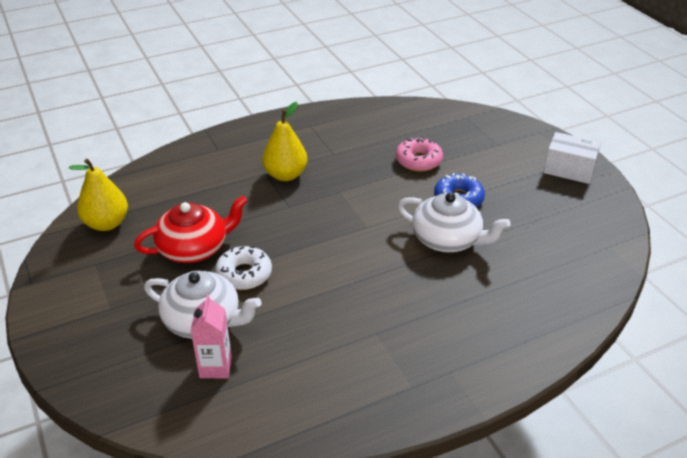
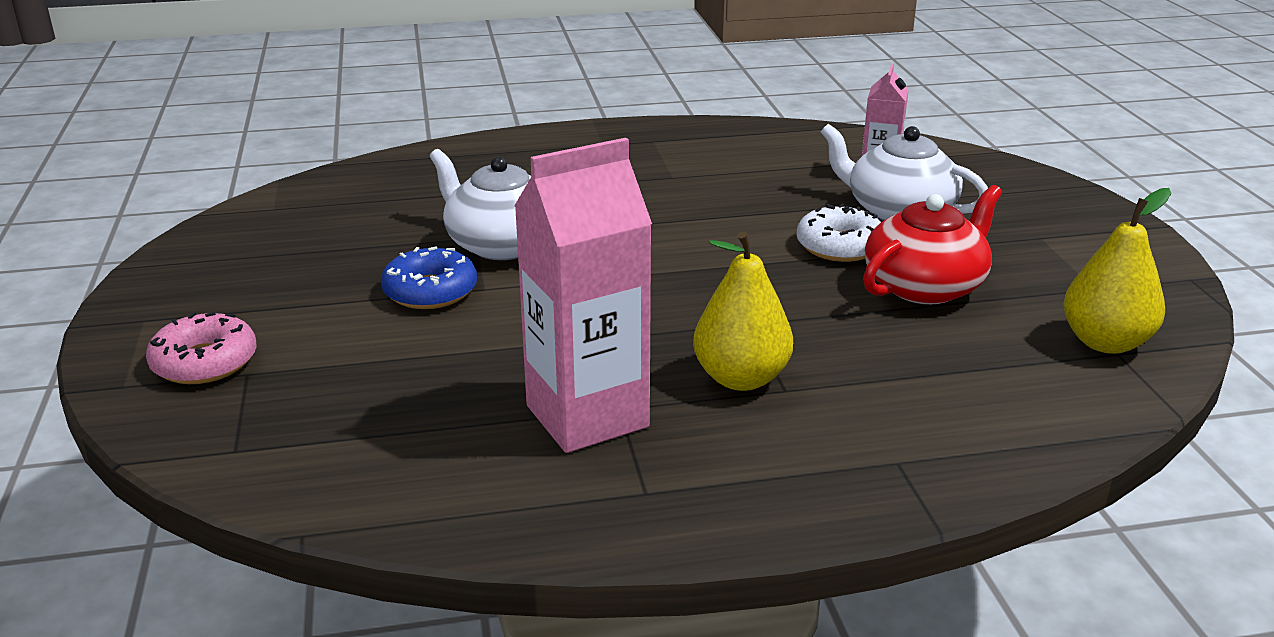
camera: 165 degrees left, 10 degrees down
red teapot [134,196,248,263] -> red teapot turned 150 degrees clockwise [863,185,1002,304]
pink donut [396,136,443,172] -> pink donut moved to [146,312,257,384]
white box [544,132,601,184] -> none
none -> pink carton [514,138,652,453]

